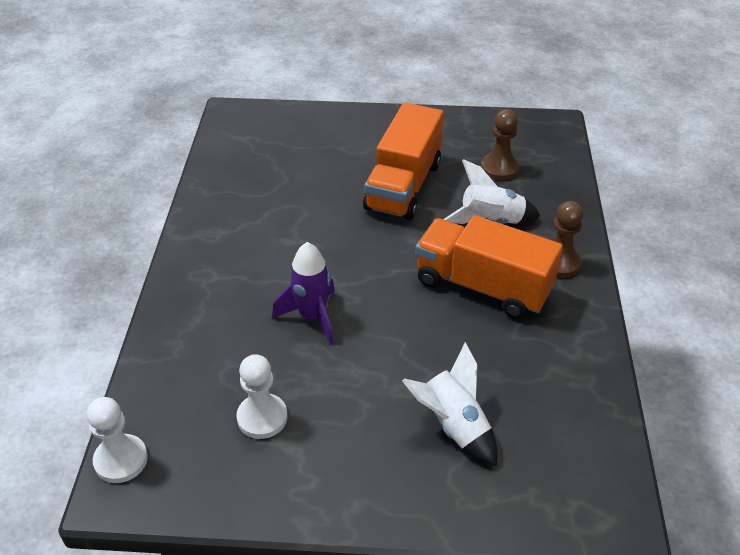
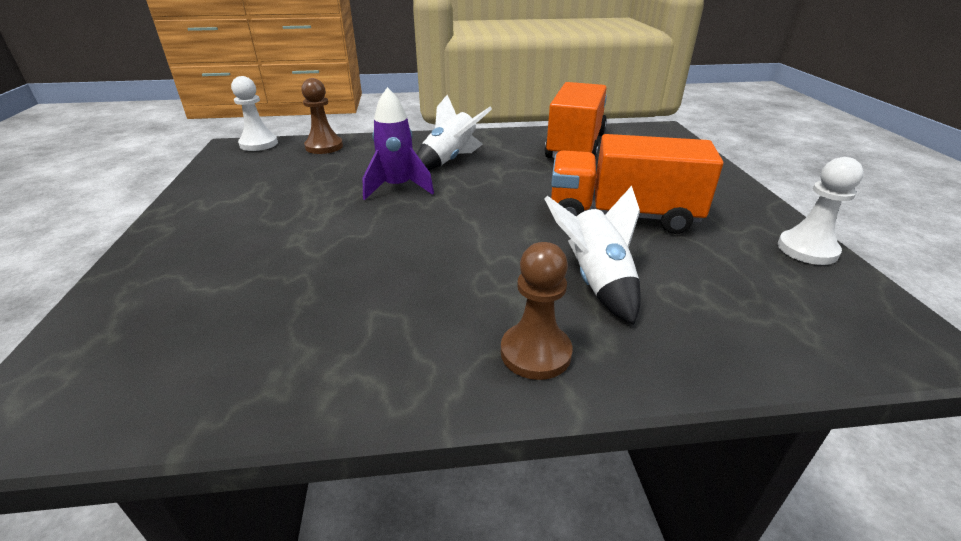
camera: 80 degrees right, 10 degrees down
white pawn [236,354,288,439] -> white pawn moved to [778,157,864,265]
white rocket [402,342,498,467] -> white rocket moved to [417,95,492,170]
orange truck [415,215,563,319] -> orange truck moved to [545,82,607,159]
brown pawn [481,109,519,180] -> brown pawn moved to [301,78,343,154]

